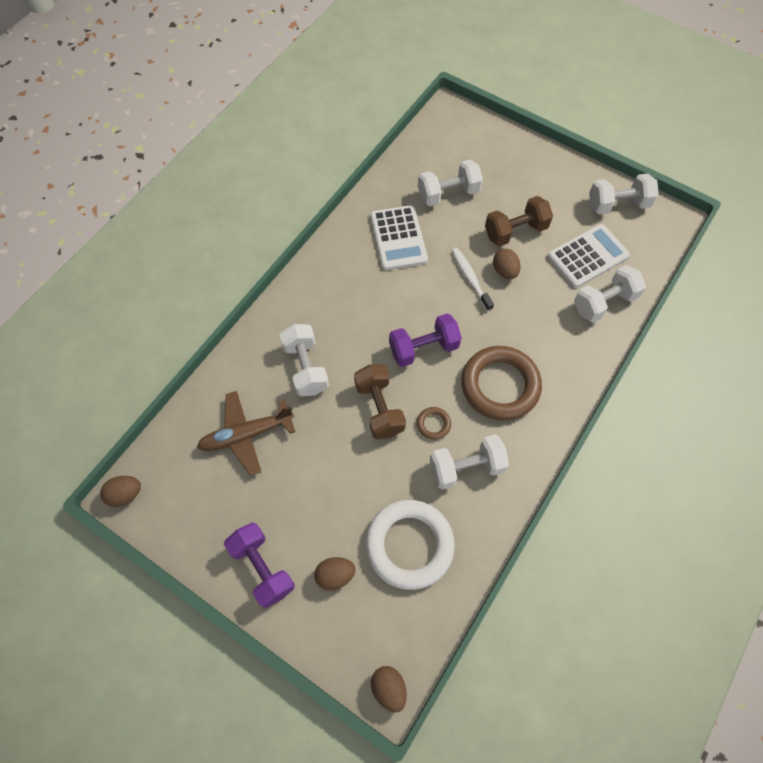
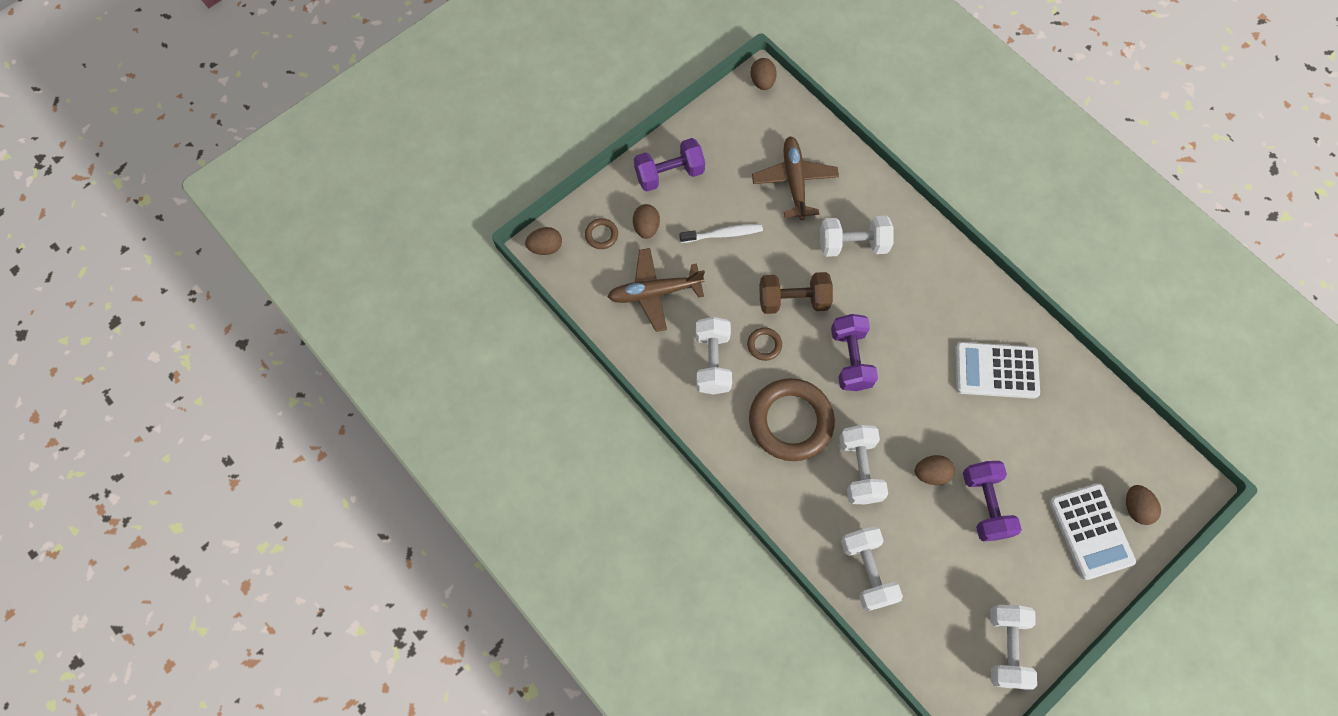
camera: 105 degrees right, 5 degrees up
white ring [366,500,455,590] -> brown plane [607,248,705,332]
white dumbbell [418,160,483,206] -> white dumbbell moved to [839,425,888,504]
white toothbrush [452,248,494,311] -> white toothbrush moved to [680,224,763,243]
brown dumbbell [485,196,553,246] -> purple dumbbell [963,461,1022,541]
white calculator [548,224,630,288] -> white calculator moved to [1049,483,1136,580]
none -> brown ring [585,218,618,249]
none -> brown egg [1126,485,1161,525]

